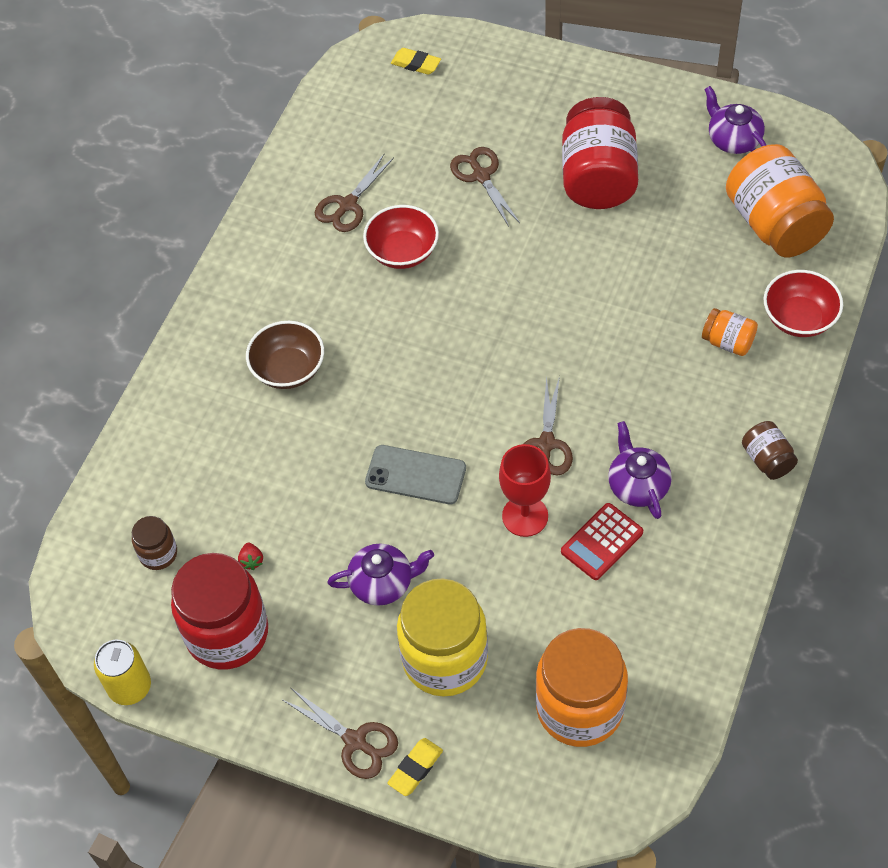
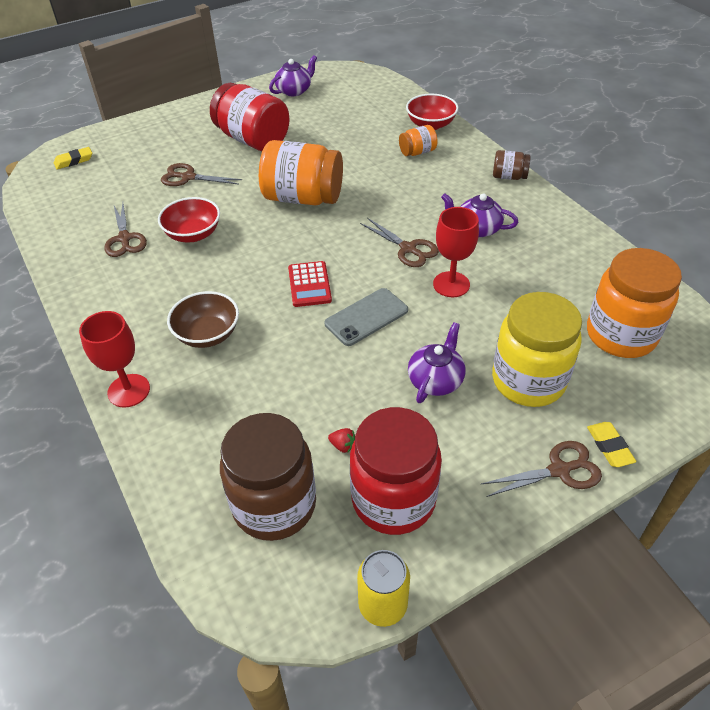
camera: 55 degrees left, 10 degrees down
brown jar [132,516,177,570] -> brown jar [220,413,316,541], size x2.09
red calculator [561,503,643,580] -> red calculator moved to [288,261,332,307]
purple teapot [704,86,766,154] -> purple teapot turned 135 degrees clockwise [269,55,317,96]
orange jar [726,144,834,257] -> orange jar moved to [259,140,343,205]
none -> red goblet [79,311,150,408]

